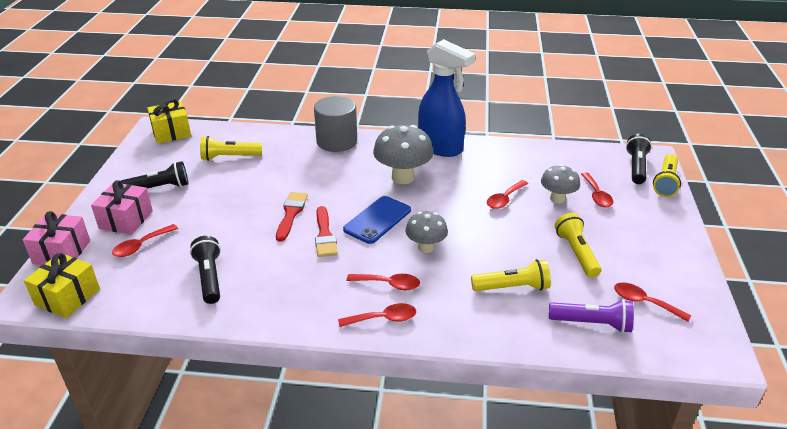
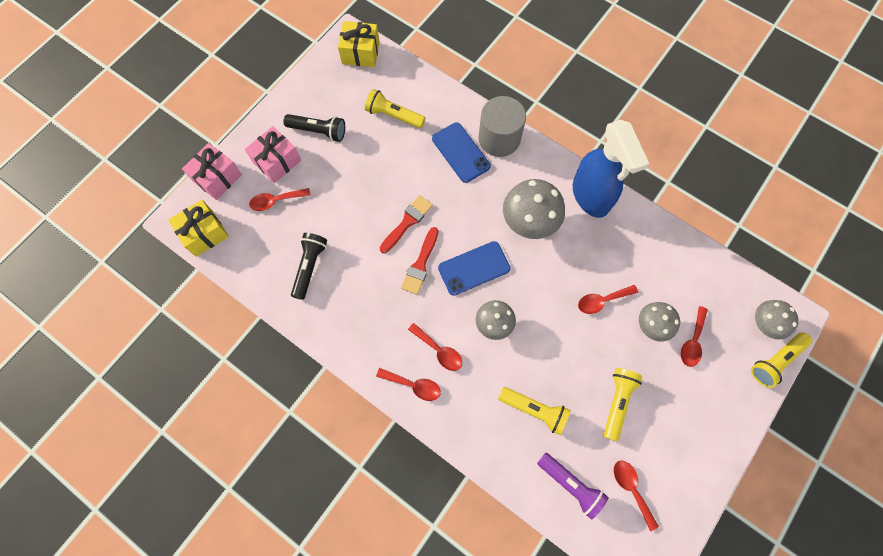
camera: 30 degrees right, 35 degrees up
black flashlight [626,134,652,184] -> grey mushroom [755,300,799,339]
none -> blue phone [432,122,491,183]

